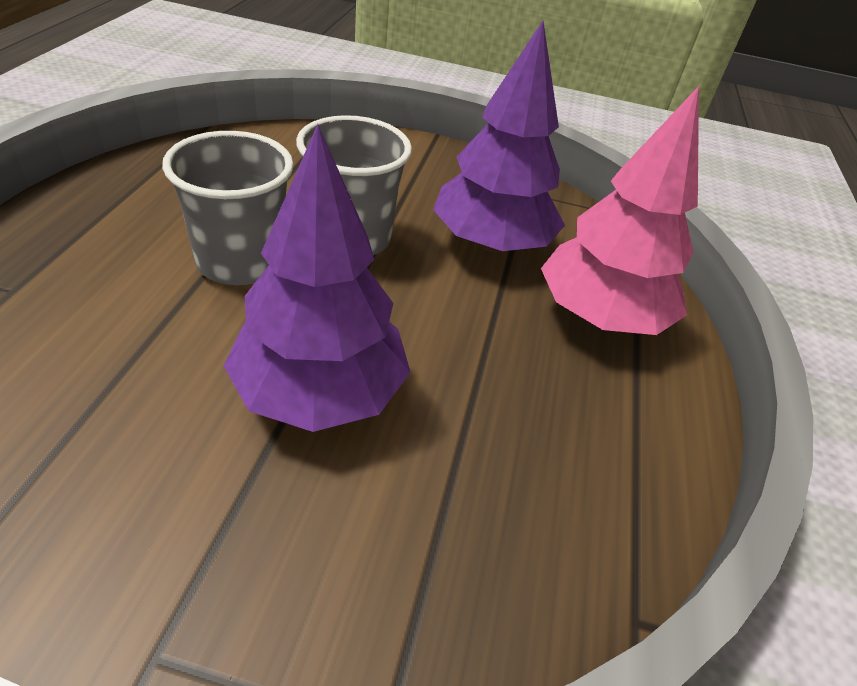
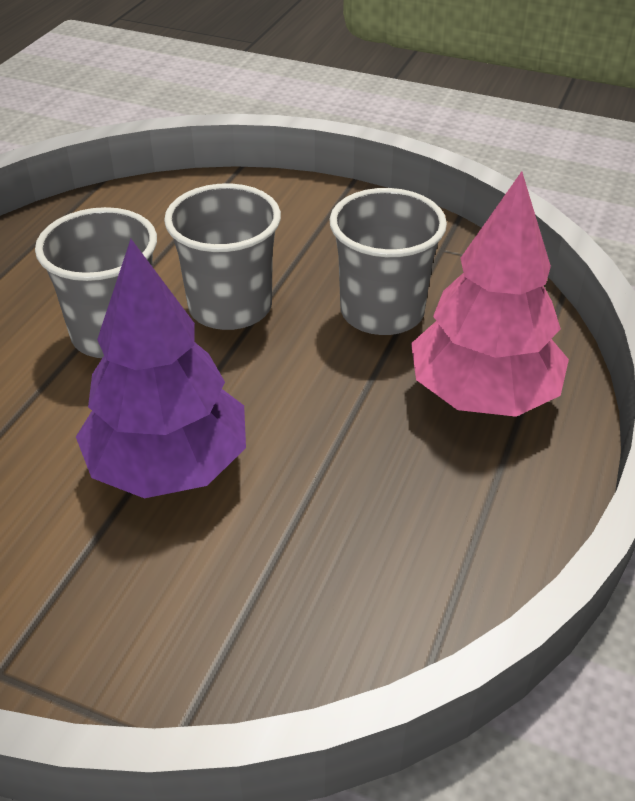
camera: 15 degrees right, 0 degrees up
purple tree [433,21,565,252] -> grey cup [330,188,447,335]

